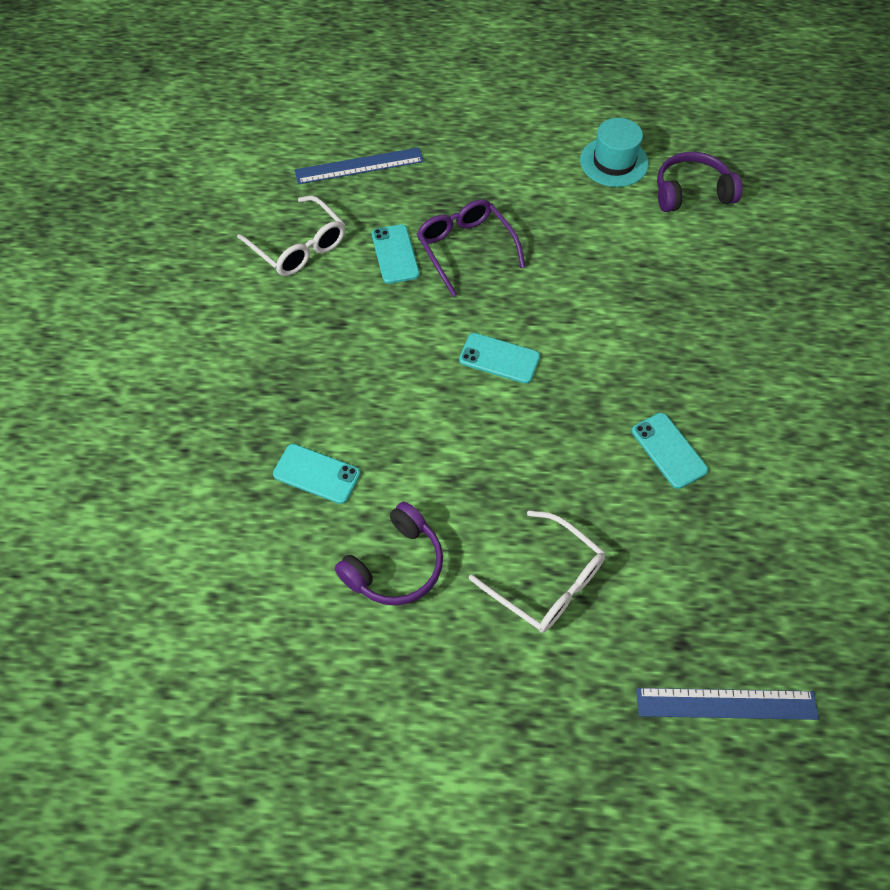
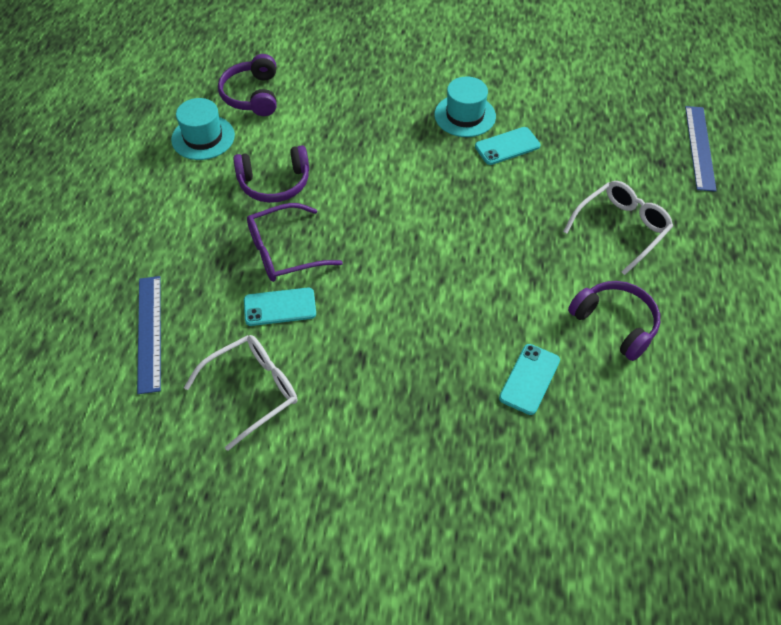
camera: 85 degrees left, 5 degrees down
turquoise phone [459,333,540,384] -> none
none -> purple headphones [233,145,309,203]
none -> turquoise hat [434,77,496,137]

